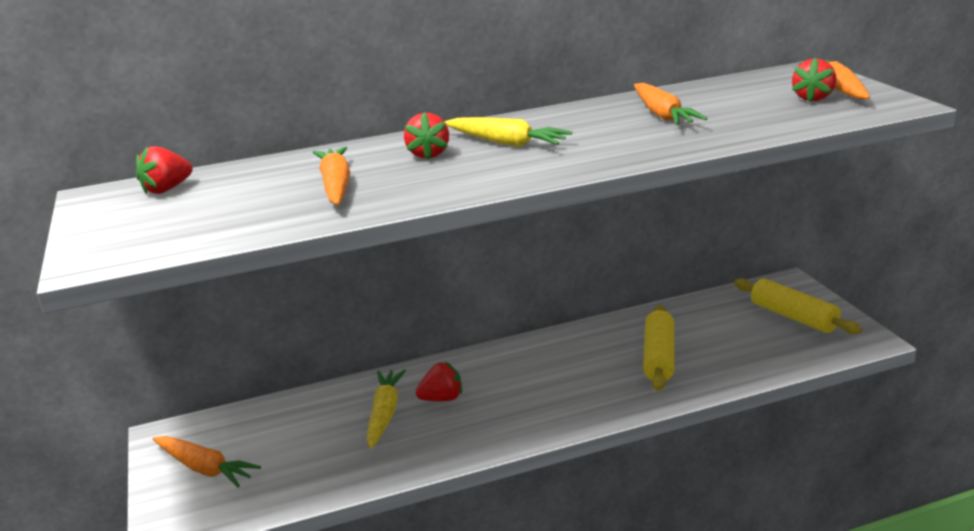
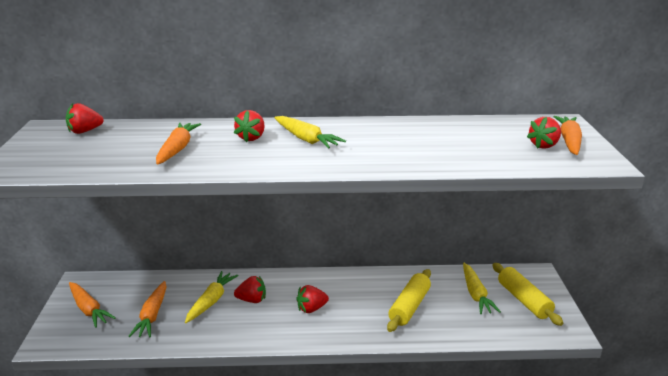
camera: 15 degrees right, 0 degrees up
orange carrot [634,83,708,125] -> orange carrot moved to [129,281,167,337]
none -> red strawberry [296,285,329,313]
none -> yellow carrot [463,263,501,314]

